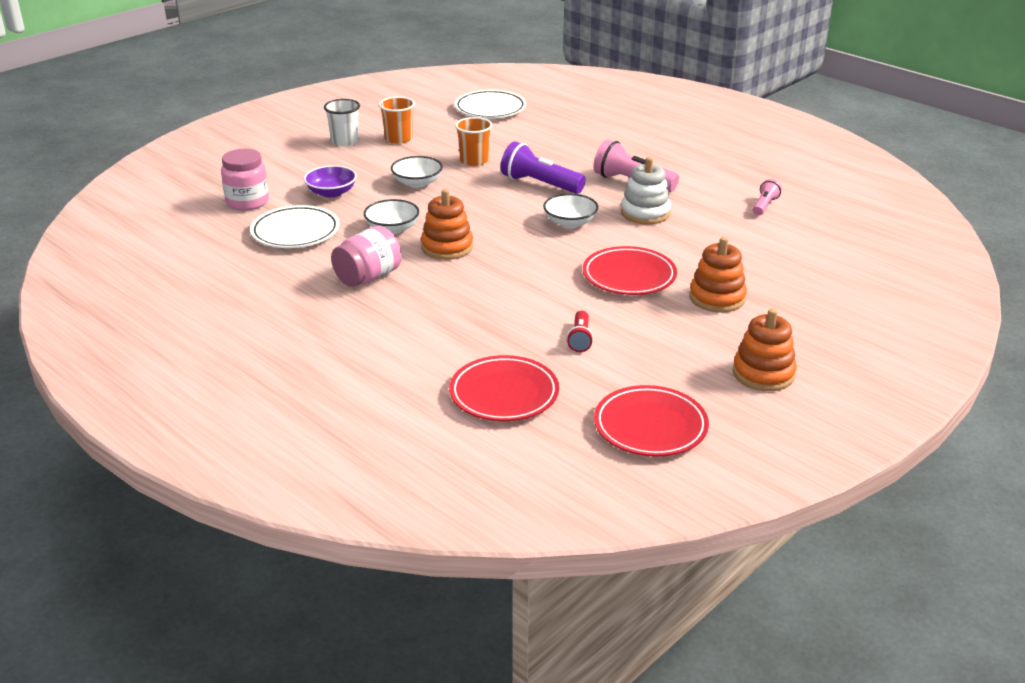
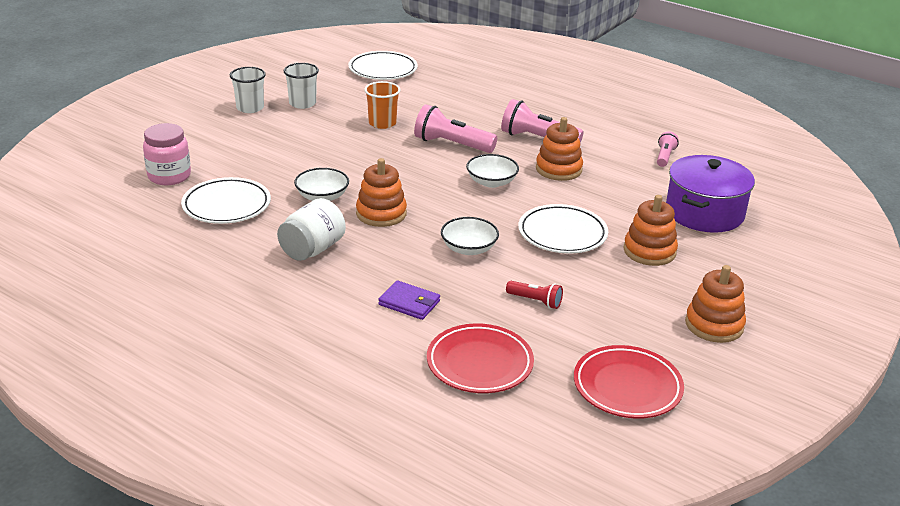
camera: 10 degrees left, 0 degrees up
purple bowl [304,165,357,198] -> none
pink jar [331,226,402,287] -> white jar [277,198,346,261]
orange cup [379,97,415,144] -> white cup [283,63,319,109]
white bowl [391,156,443,188] -> white bowl moved to [441,217,499,255]
purple flashlight [501,141,586,194] -> pink flashlight [414,104,497,153]
red flashlight [567,311,593,352] -> red flashlight turned 60 degrees counterclockwise [506,281,563,309]
red plate [583,246,677,295] -> white plate [518,204,608,254]
white stacking toy [621,157,671,224] -> orange stacking toy [536,117,583,181]
none -> purple wallet [378,280,440,320]
none -> purple pot [666,155,755,233]

